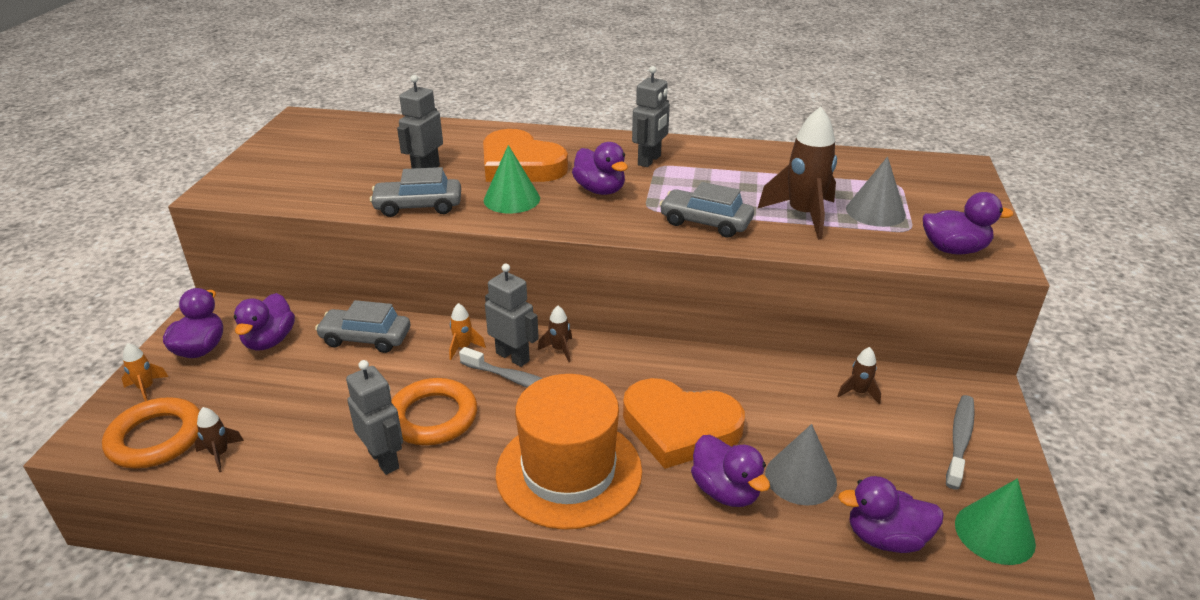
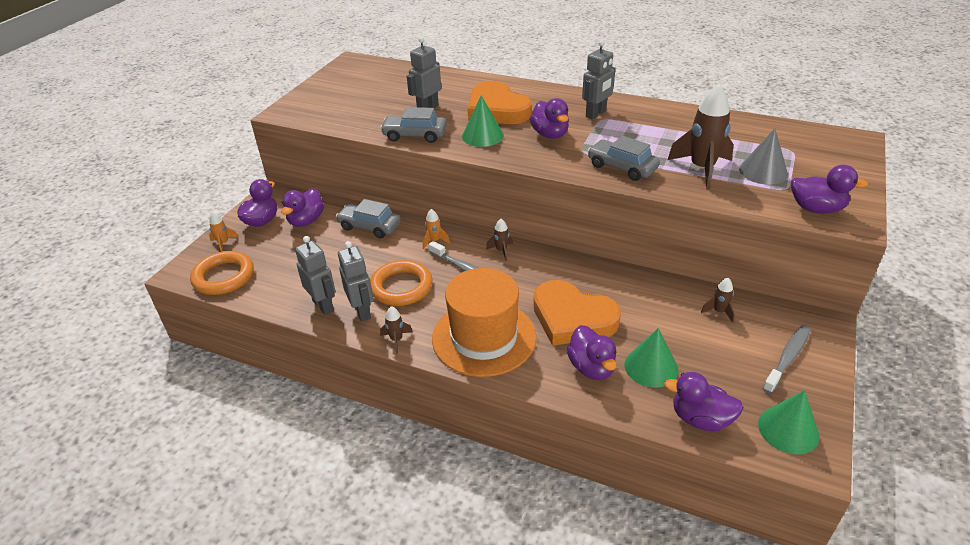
camera: 15 degrees right, 5 degrees up
brown rocket [194,407,244,472] -> brown rocket moved to [380,306,413,354]
grey robot [485,263,539,367] -> grey robot moved to [295,236,336,315]
grey cone [765,424,837,505] -> green cone [625,328,678,388]

